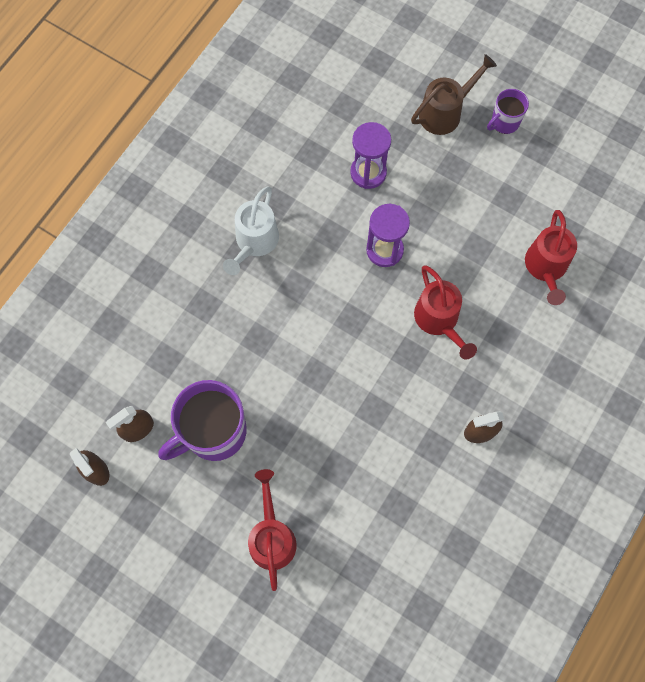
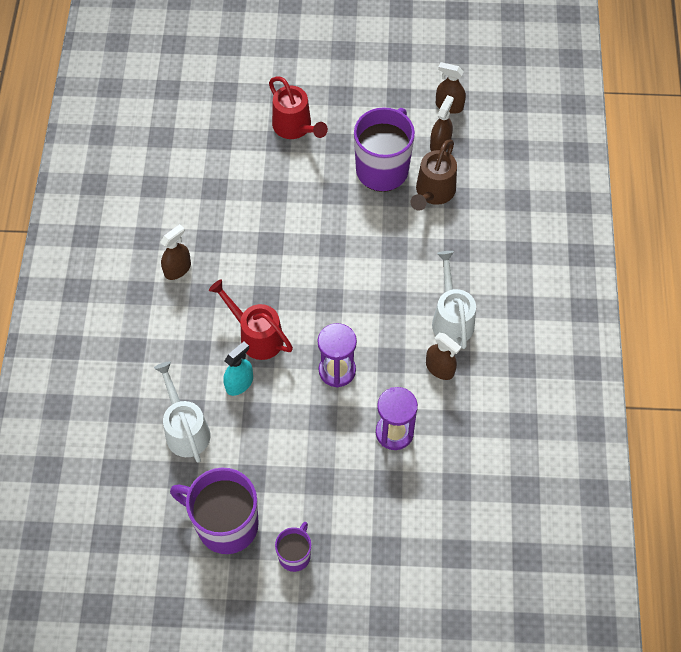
camera: 150 degrees right, 10 degrees down
brown watering can [411,54,497,135] -> brown watering can moved to [410,139,457,211]
red watering can [525,210,577,305] -> white watering can [154,361,210,463]
none -> purple mug [170,468,259,554]
none -> turquoise spray bottle [223,342,253,396]
none -> brown spray bottle [426,333,461,380]

